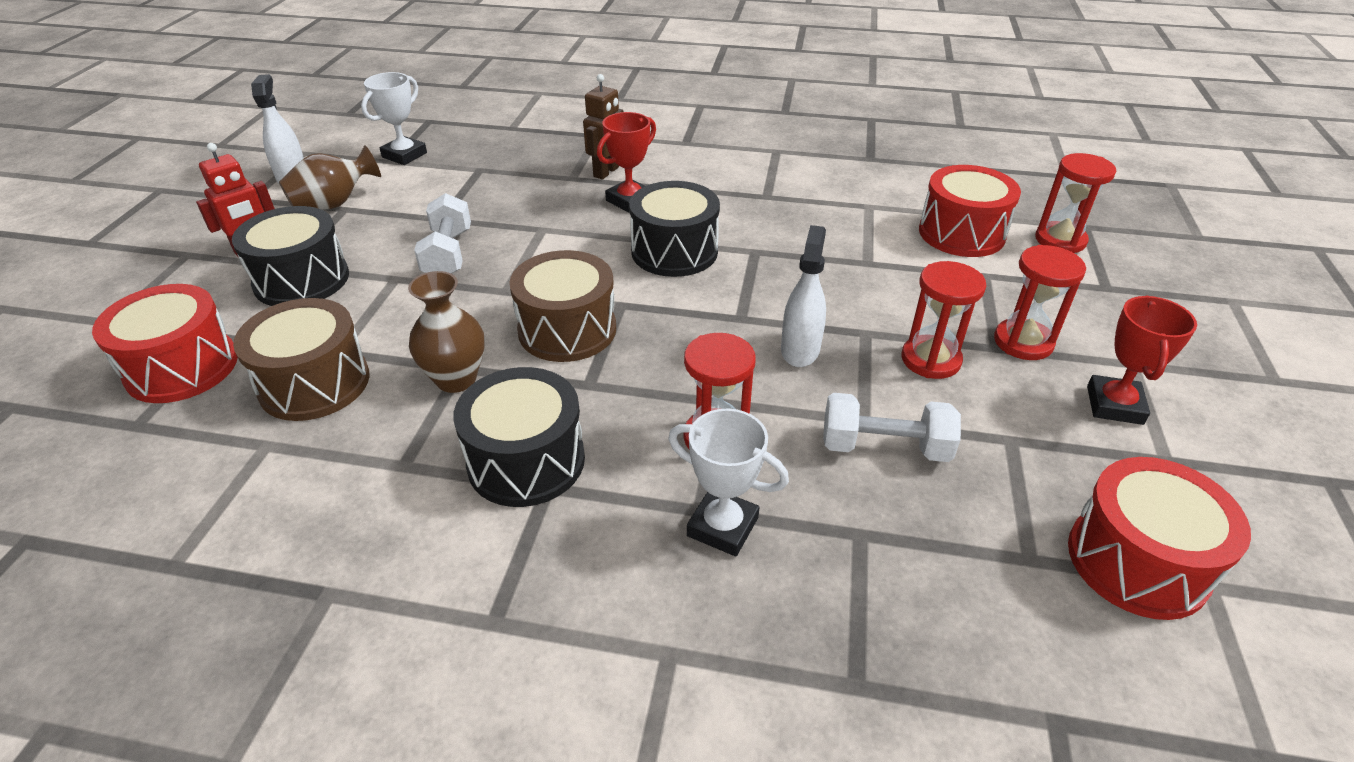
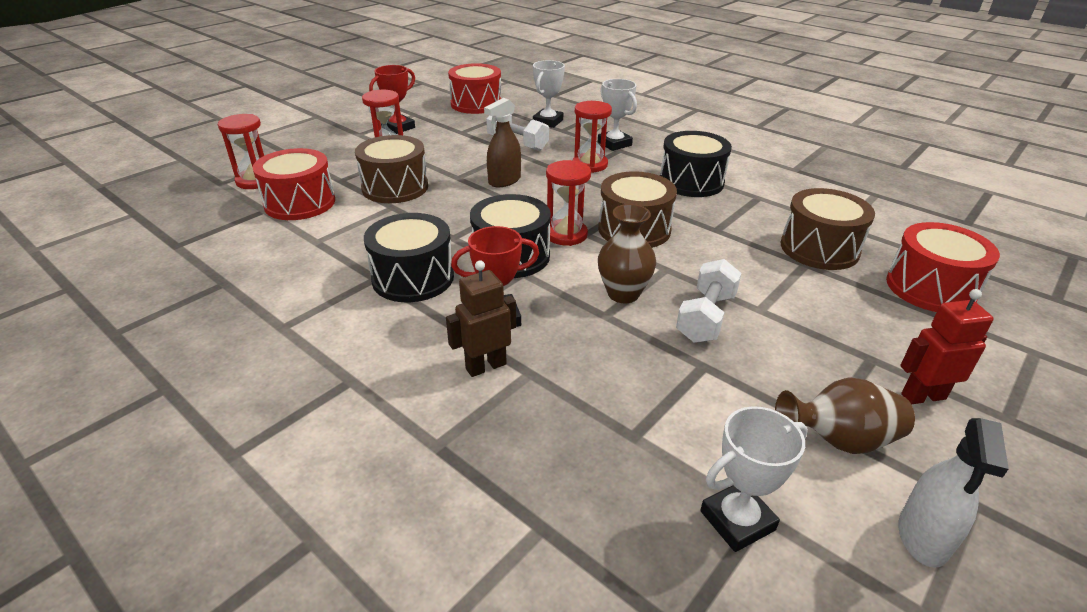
camera: 150 degrees left, 5 degrees down
black drum [232,206,349,306] -> black drum moved to [364,213,454,302]
brown vase [408,271,485,393] -> brown vase moved to [598,204,656,303]
white spray bottle [781,225,826,367] -> brown spray bottle [484,98,521,187]
red hourglass [902,261,986,379] -> red hourglass moved to [546,160,591,246]
none -> brown drum [355,135,428,203]
none -> white trophy [533,60,565,128]

